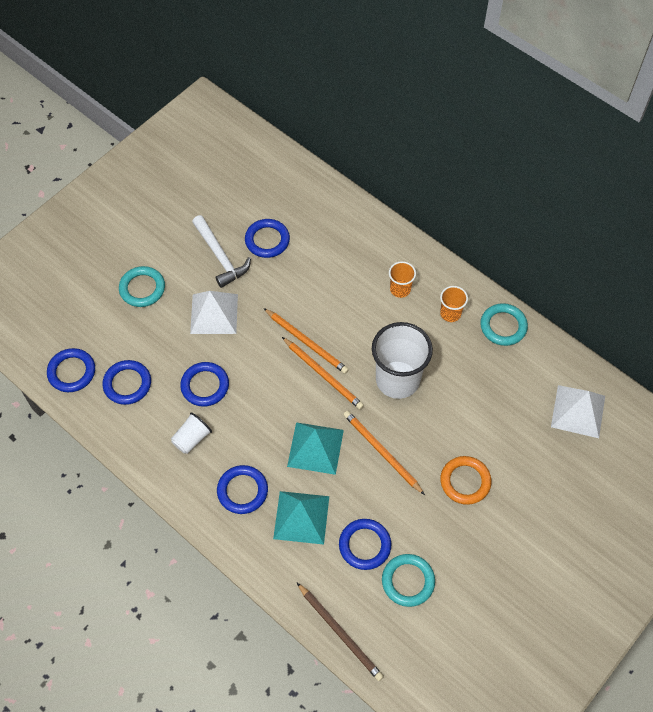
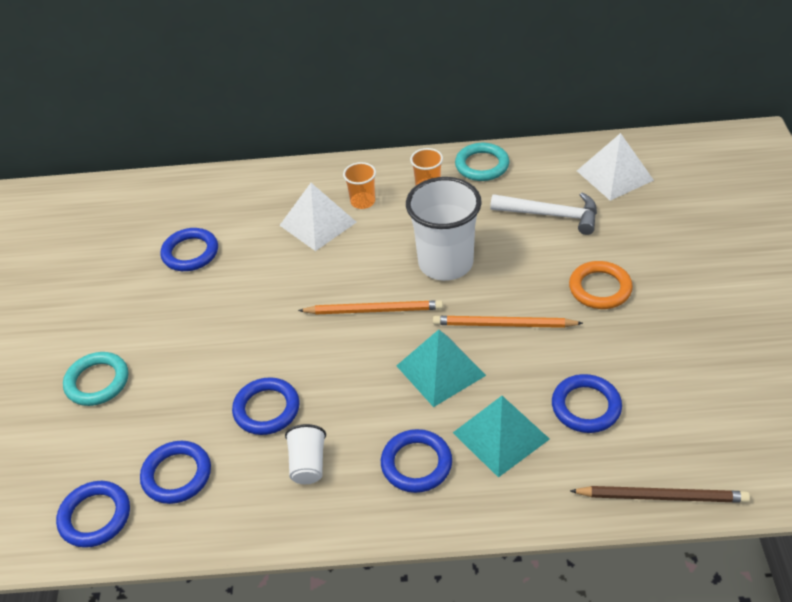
camera: 40 degrees left, 15 degrees down
white pyramid [190,291,238,334] -> white pyramid moved to [279,183,357,251]
white hammer [192,215,251,288] -> white hammer moved to [490,192,597,235]
orange pencil [263,308,349,374] -> none
turquoise ring [382,554,435,607] -> none

